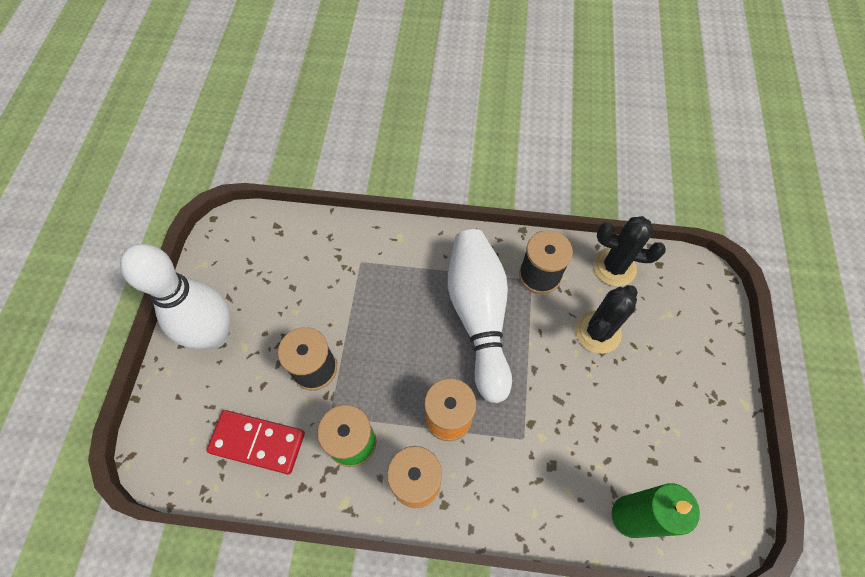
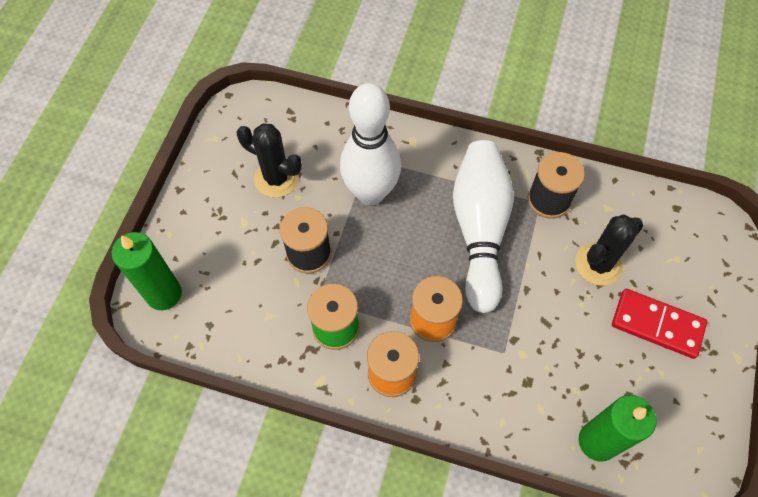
camera: 10 degrees right, 0 degrees up
white bowling pin [120,244,230,349] -> white bowling pin moved to [340,83,401,205]
red domino [206,410,305,475] -> red domino moved to [612,289,707,359]
black cactus [593,216,666,286] -> black cactus moved to [236,123,302,198]
none -> green candle [112,232,182,310]

